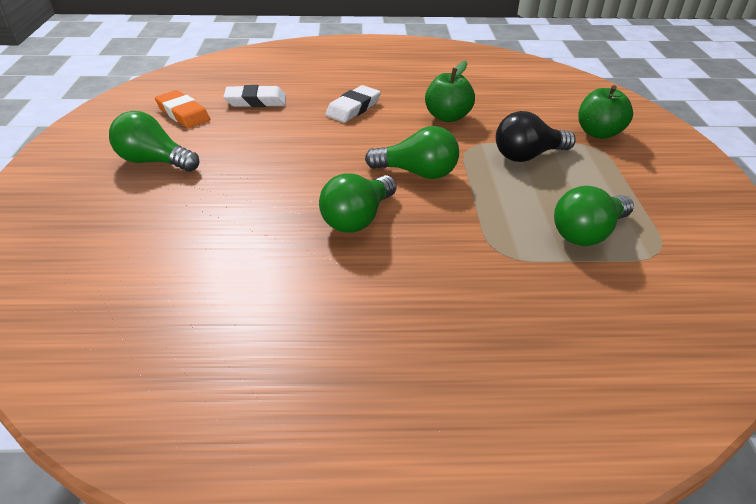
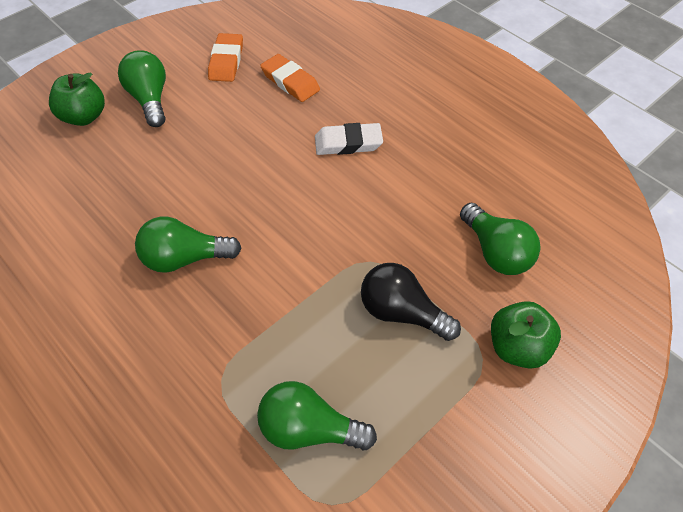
camera: 50 degrees right, 15 degrees up
white eraser [223,85,286,107] -> orange eraser [260,54,320,102]
green light bulb [365,126,459,179] -> green light bulb moved to [460,203,540,275]
green apple [425,61,475,122] -> green apple moved to [49,72,105,126]

